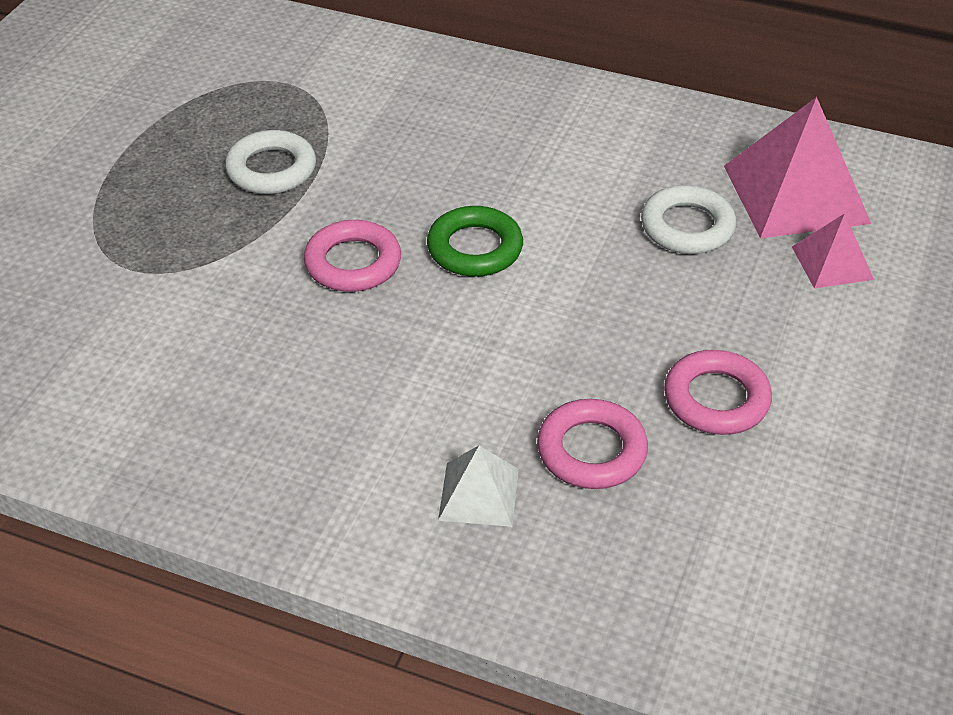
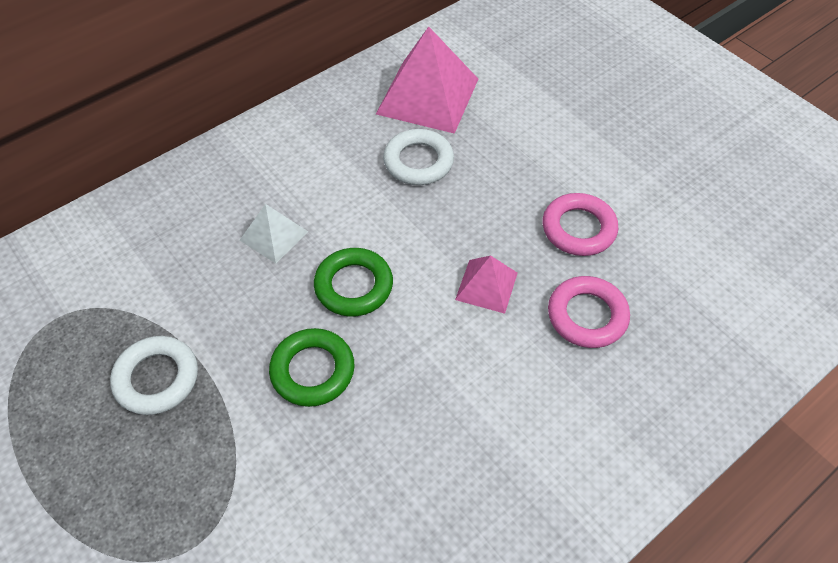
camera: 60 degrees left, 10 degrees up
pink ring [304,220,401,292] -> green ring [269,328,354,407]
white pyramid [438,445,519,527] -> white pyramid moved to [239,204,308,263]
pink pyramid [792,213,874,288] -> pink pyramid moved to [455,256,518,314]

